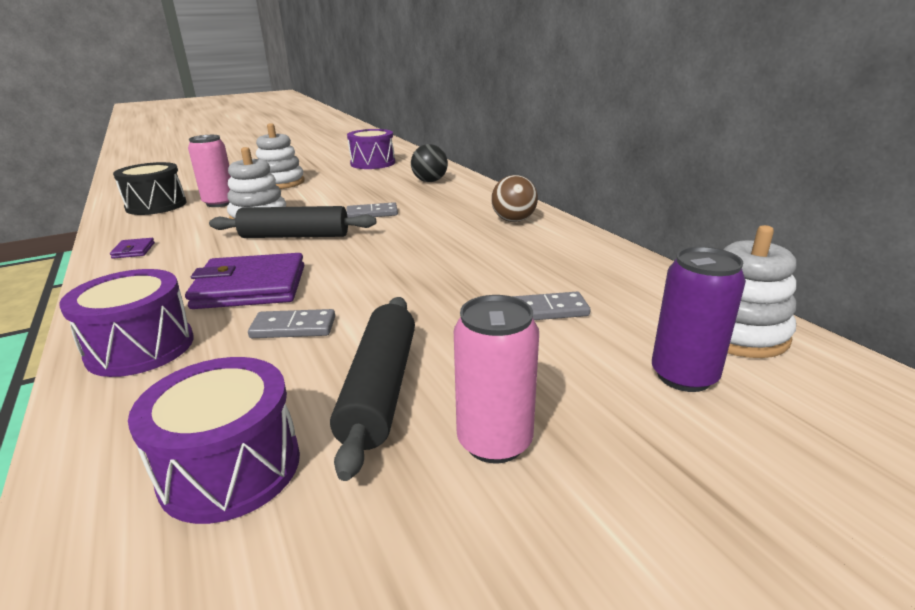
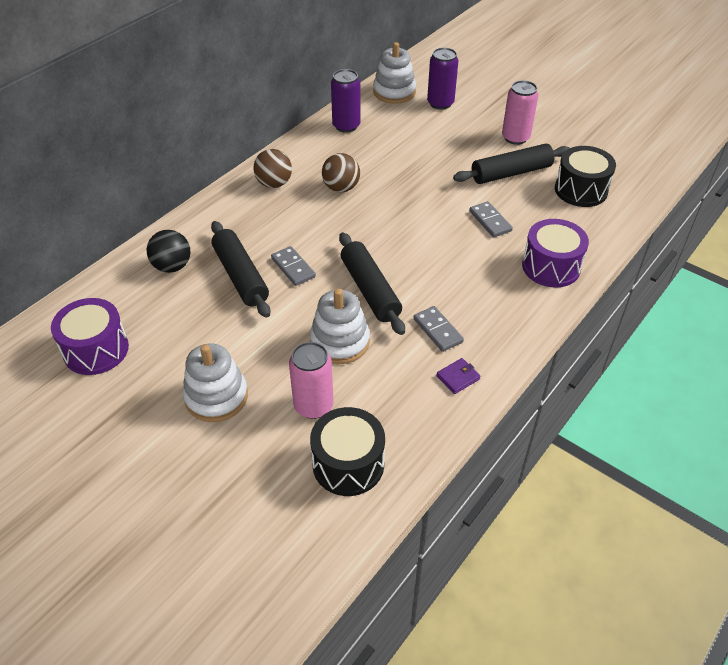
camera: 115 degrees left, 20 degrees up
purple drum [128,357,300,524] -> black drum [555,146,616,207]
purple wallet [185,253,304,309] -> none
grey domino [512,292,590,320] -> grey domino moved to [414,306,464,352]
none -> black rolling pin [211,221,271,318]
none -> brown ball [322,153,360,192]
none -> purple can [331,69,361,133]

